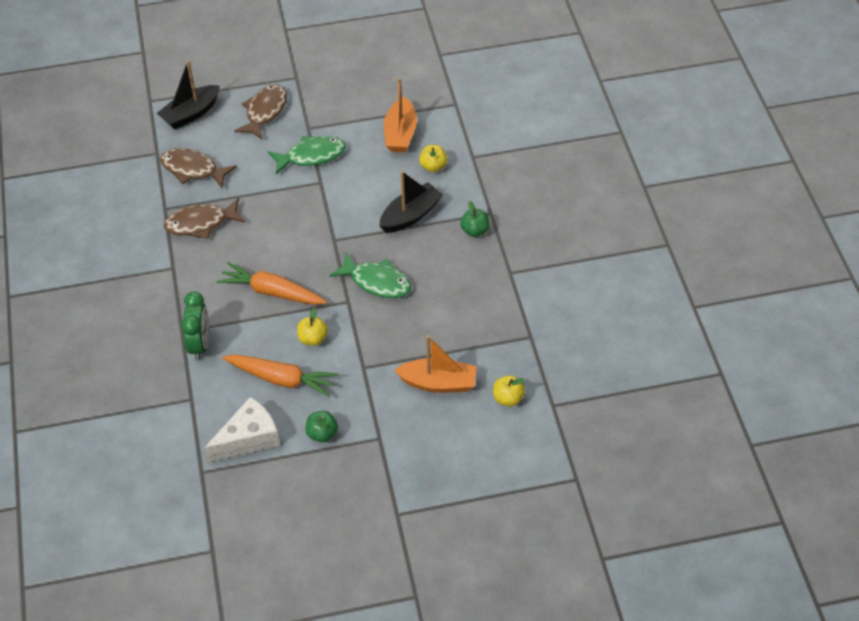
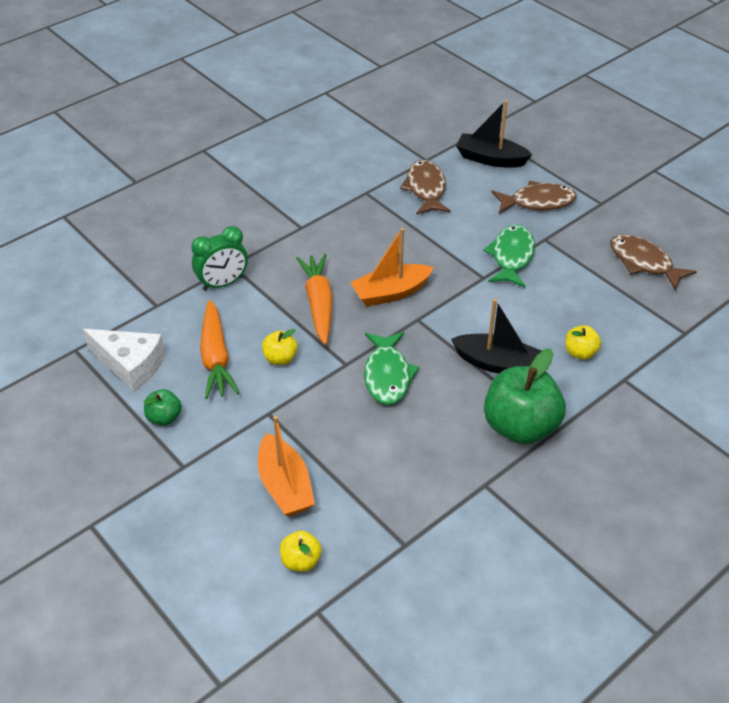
camera: 60 degrees right, 5 degrees down
brown fish [164,198,246,239] -> brown fish moved to [610,234,697,291]
green fish [268,136,346,174] -> green fish turned 120 degrees counterclockwise [483,225,535,288]
orange boat [384,78,417,153] -> orange boat moved to [350,228,434,306]
green apple [460,201,490,237] -> green apple [484,348,566,444], size x2.11

